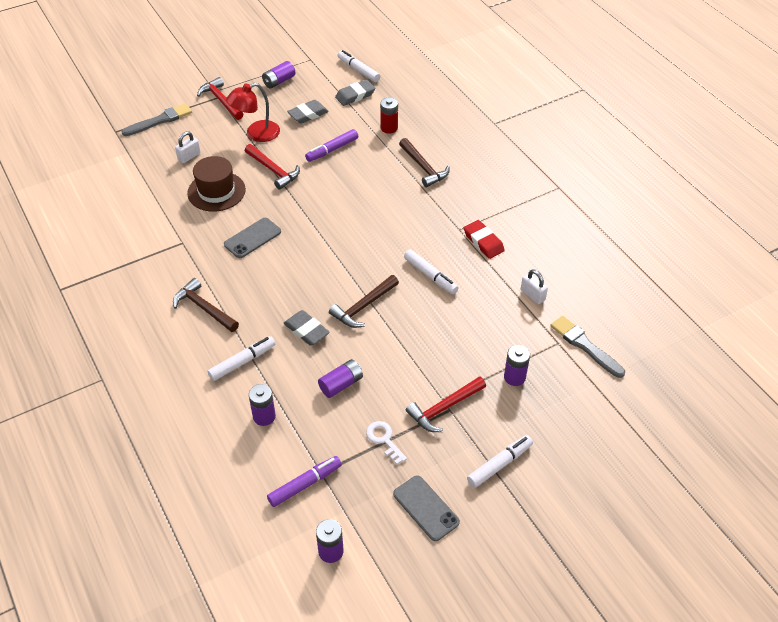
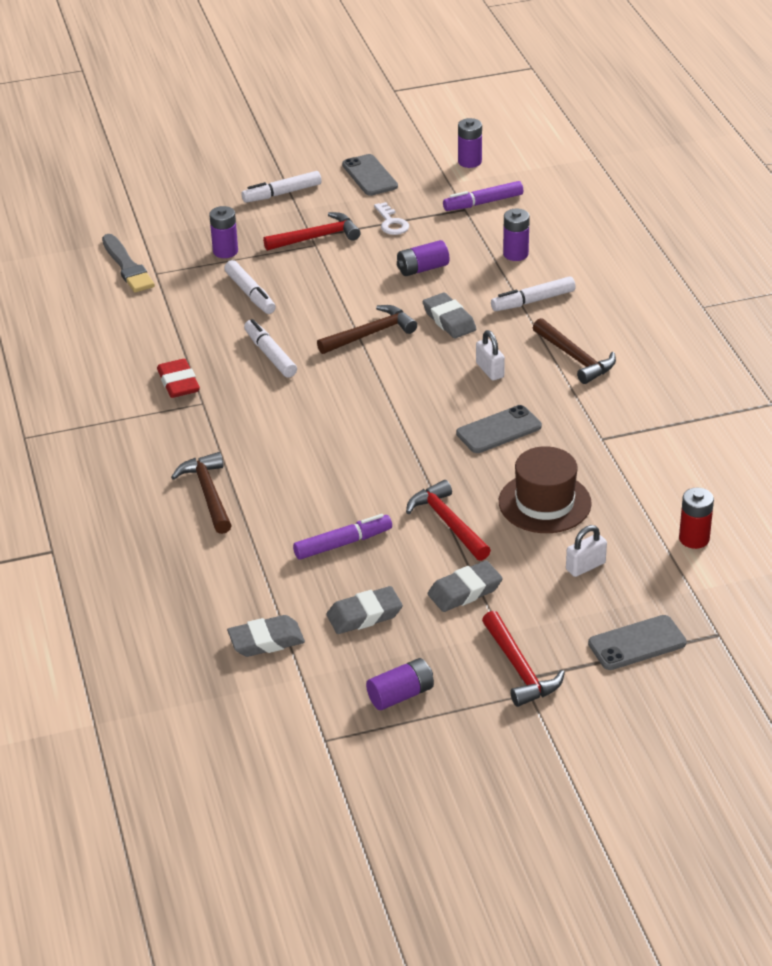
camera: 165 degrees left, 10 degrees down
grey brush [122,103,192,136] -> grey phone [588,615,686,670]
red lamp [226,83,280,142] -> grey eraser [428,560,503,612]
white marker [337,50,380,82] -> white marker moved to [224,260,276,314]
red battery [380,97,398,134] -> red battery moved to [679,487,714,549]
white padlock [521,269,548,304] -> white padlock moved to [476,330,505,381]

